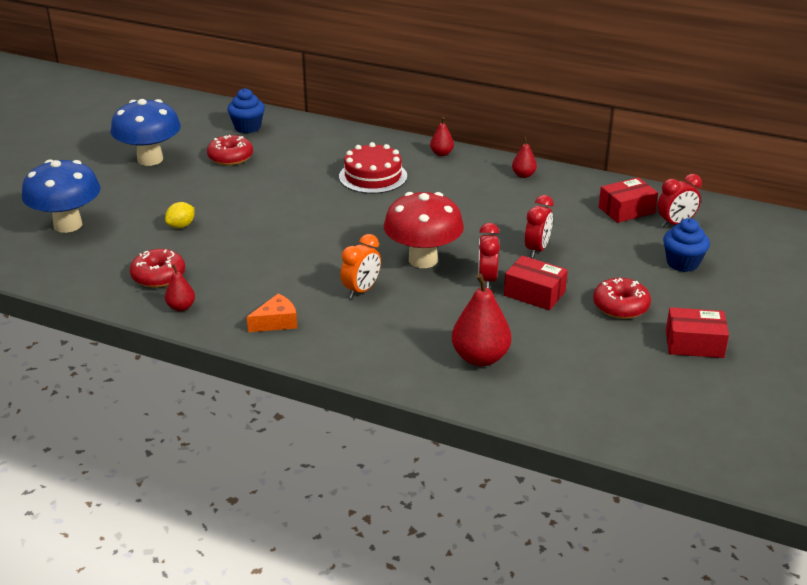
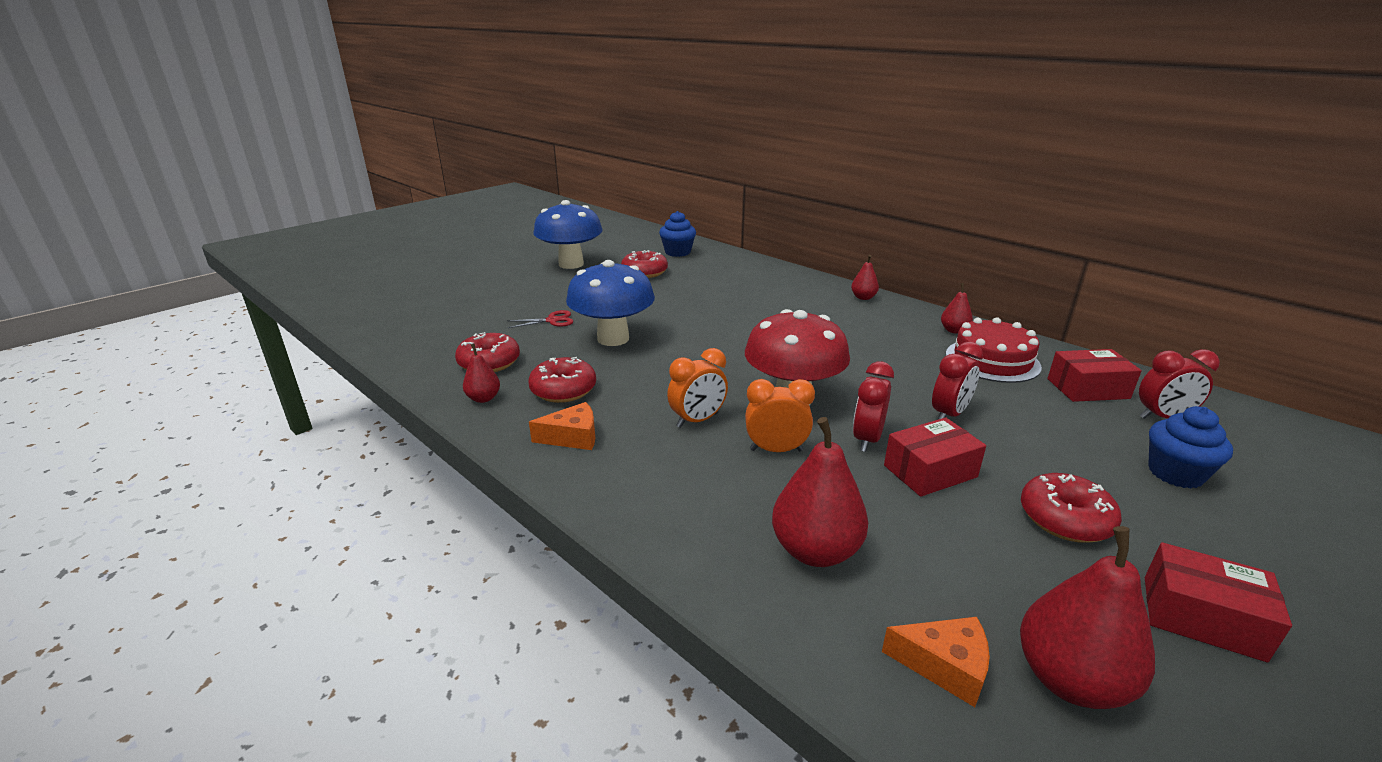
camera: 20 degrees right, 5 degrees down
blue mushroom [22,159,101,233] -> blue mushroom moved to [566,260,655,346]
yellow lemon [165,202,194,228] -> red scissors [508,310,573,328]
red cake [339,142,407,194] -> red cake moved to [946,317,1042,383]
red box [504,256,568,310] -> red box turned 75 degrees counterclockwise [884,417,986,497]
none -> red donut [528,357,596,403]
none -> orange clock [745,379,815,452]
none -> orange cheese [882,617,990,707]
none -> red pear [1020,526,1155,709]

